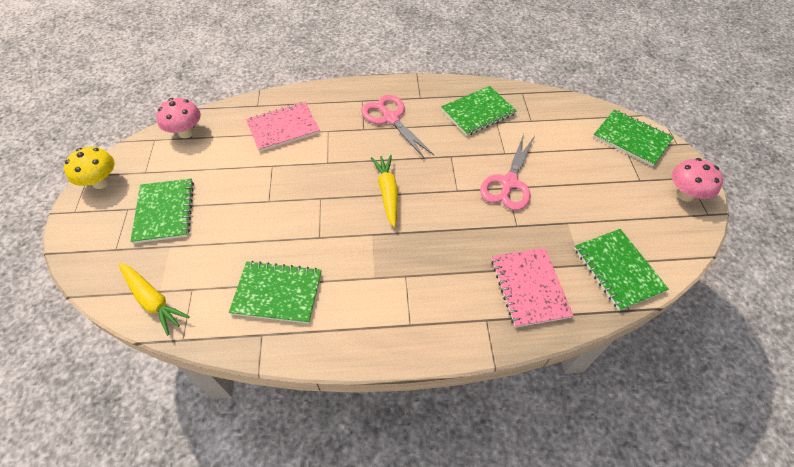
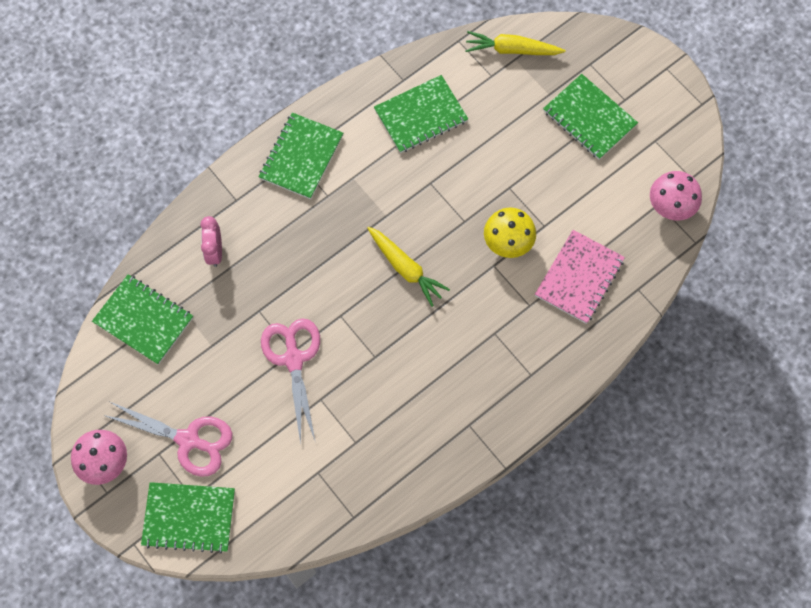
camera: 145 degrees right, 15 degrees up
yellow mushroom [64,147,115,189] -> yellow mushroom moved to [484,208,536,258]
pink scissors [361,95,435,159] -> pink scissors moved to [103,402,232,477]
green notebook [441,86,517,136] -> green notebook moved to [259,112,343,199]
pink notebook [491,248,573,328] -> pink clock [201,216,222,267]

